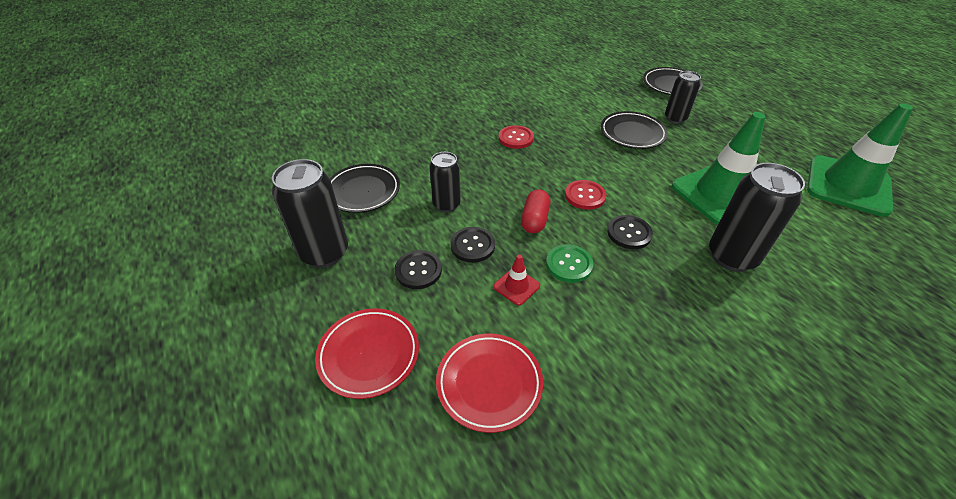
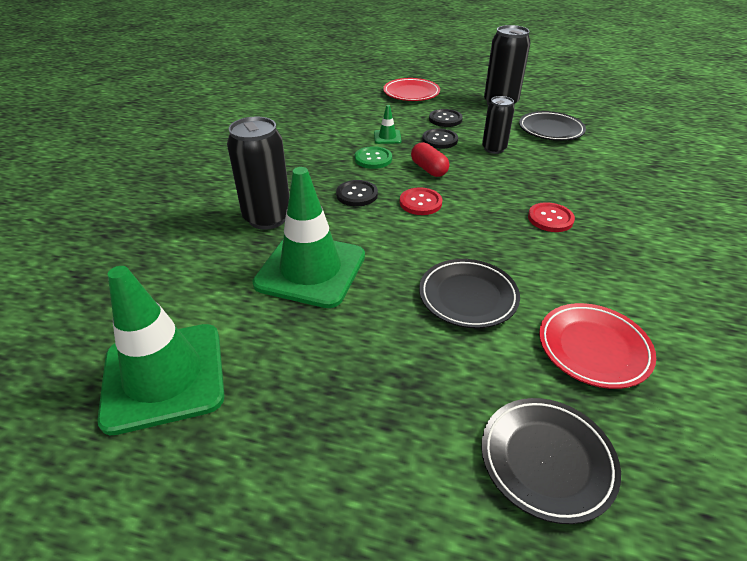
camera: 135 degrees right, 5 degrees down
red plate [436,334,543,433] -> red plate moved to [539,303,656,389]
red traffic cone [493,255,540,305] -> green traffic cone [374,105,402,144]
black can [665,71,701,124] -> none

